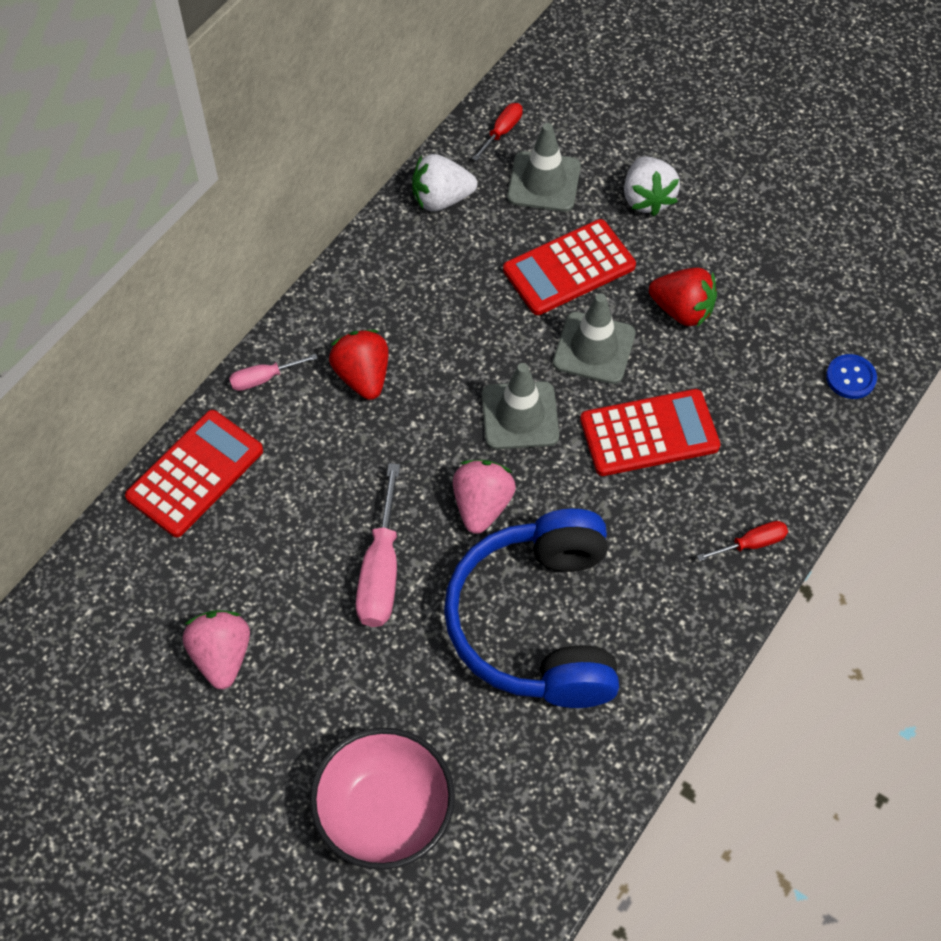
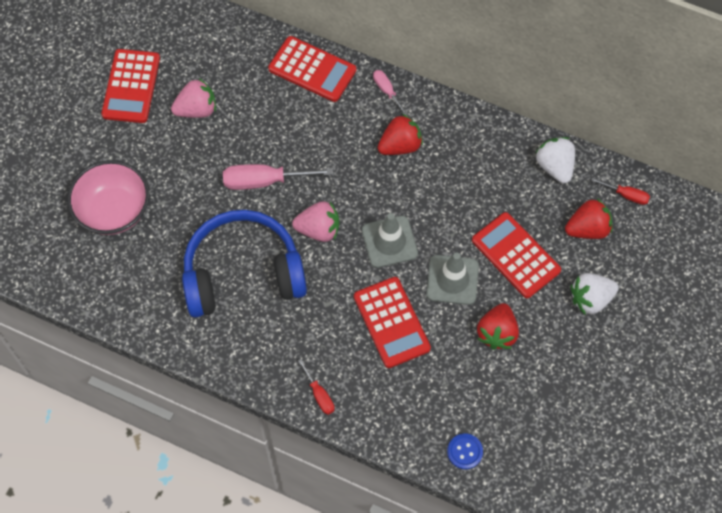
camera: 80 degrees right, 5 degrees up
grey traffic cone [507,123,581,212] -> red strawberry [565,198,612,239]
none -> red calculator [101,49,160,123]

